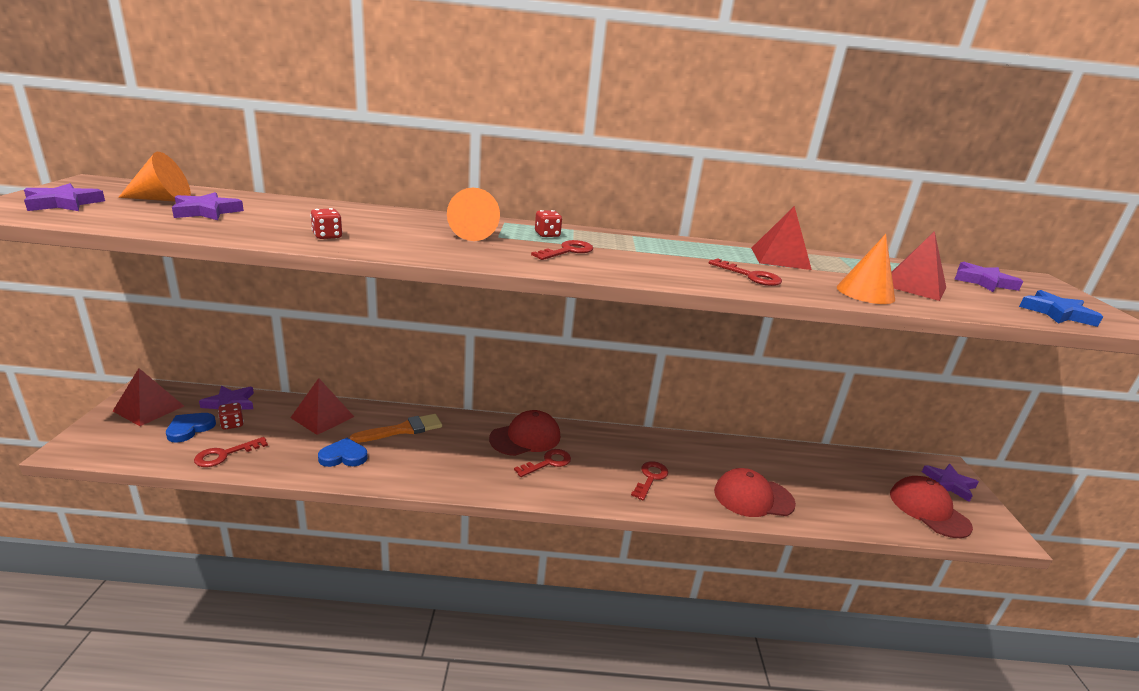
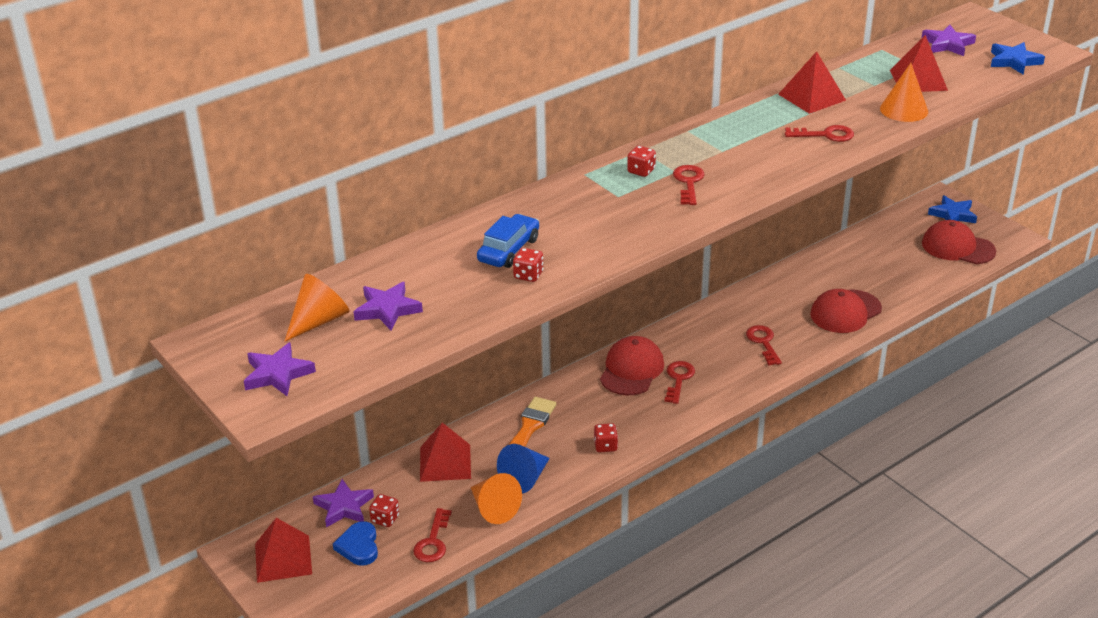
camera: 35 degrees left, 10 degrees up
blue heart [318,438,368,467] -> blue cone [497,444,550,493]
orange cone [447,188,500,241] -> orange cone moved to [471,473,522,524]
purple star [922,464,979,502] -> blue star [928,195,977,223]
none -> blue car [477,214,539,268]
none -> red dice [594,423,618,452]

